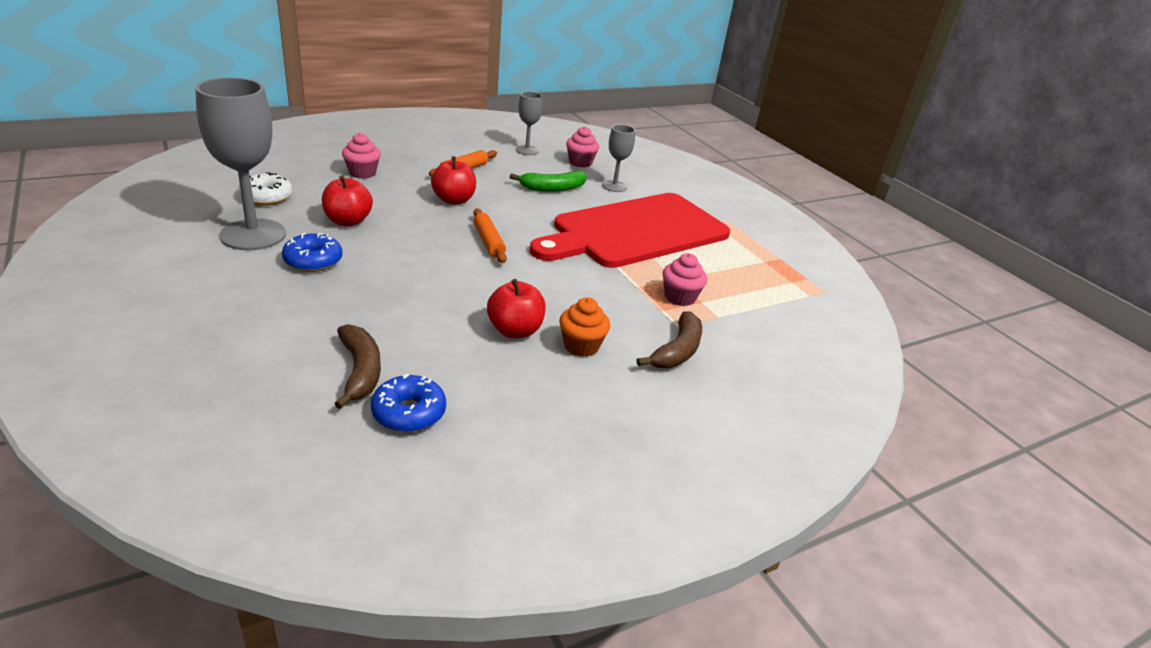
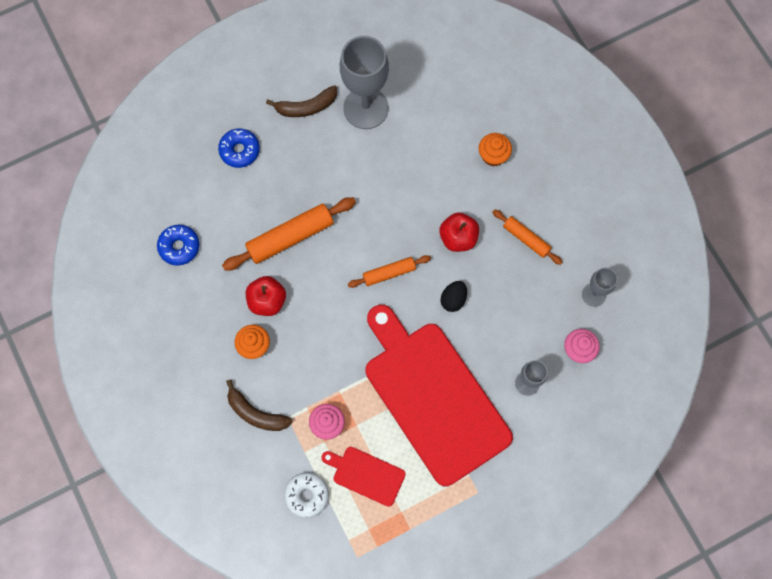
camera: 95 degrees right, 40 degrees up
white donut [238,172,293,205] -> white donut moved to [284,472,329,518]
blue donut [282,233,342,272] -> blue donut moved to [218,128,260,168]
red apple [322,176,373,226] -> none
brown banana [334,324,381,409] -> brown banana moved to [266,85,337,117]
pink cupcake [342,133,381,179] -> orange cupcake [479,133,512,166]
green banana [510,171,587,192] -> none
none -> orange rolling pin [222,197,356,271]
none -> red cutting board [321,447,406,507]
none -> black egg [441,281,467,312]

